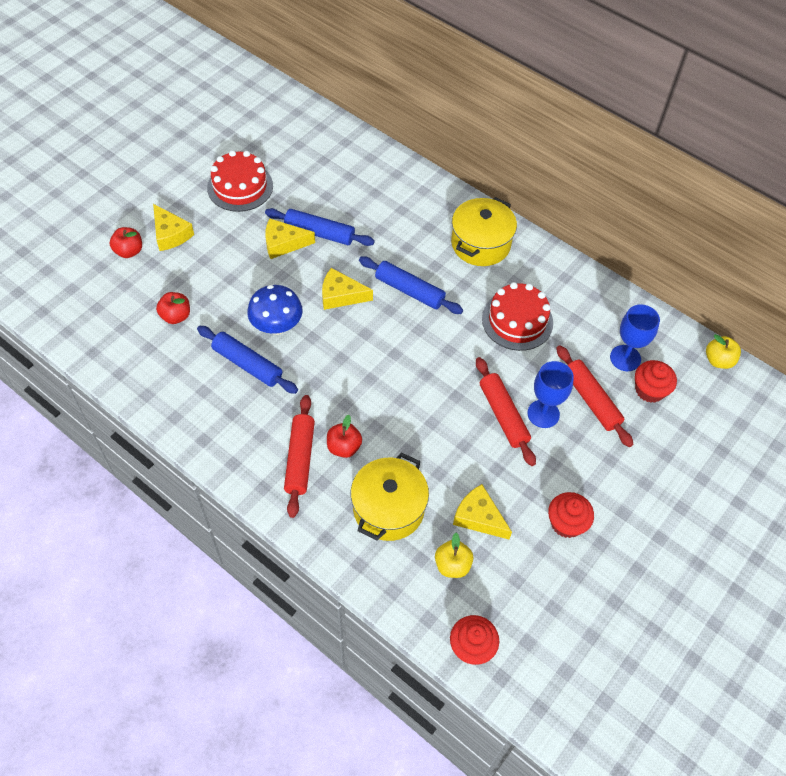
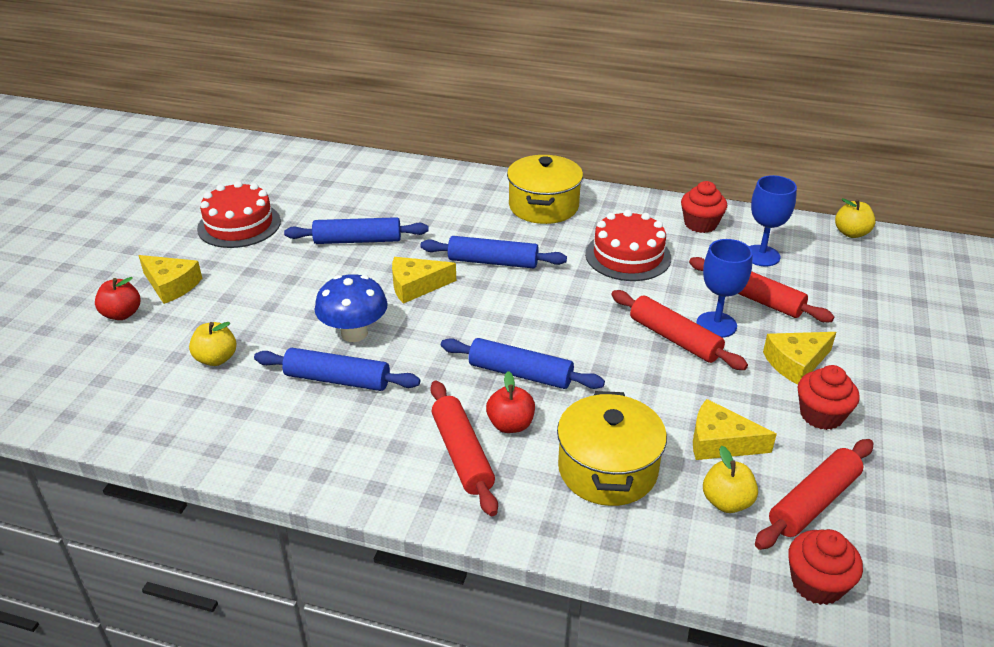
camera: 20 degrees left, 20 degrees down
red apple [156,292,190,324] -> yellow apple [189,322,236,366]
yellow cheese [265,219,315,259] -> yellow cheese moved to [763,332,836,385]
red cupcake [635,360,677,403] -> red cupcake moved to [681,181,727,233]
none -> blue rolling pin [441,338,605,389]
none -> red rolling pin [755,439,873,550]

